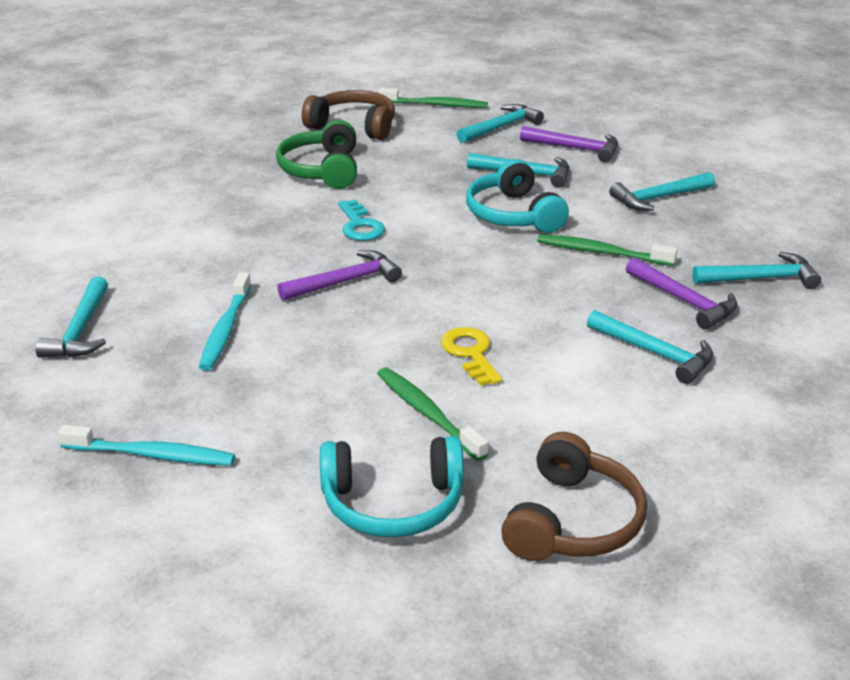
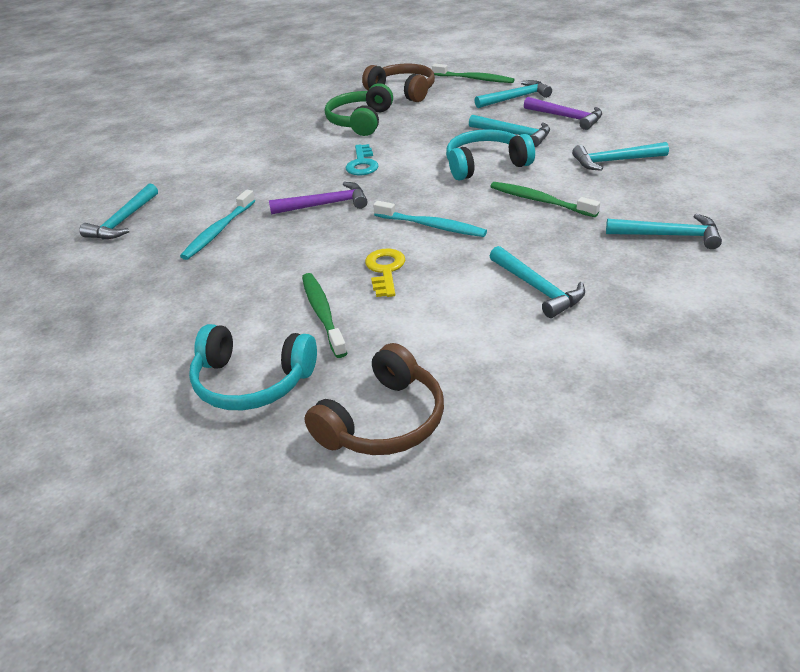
camera: 20 degrees right, 5 degrees up
turquoise toothbrush [58,425,235,466] -> turquoise toothbrush moved to [373,201,487,237]
turquoise headphones [466,159,569,233] -> turquoise headphones turned 75 degrees clockwise [446,129,535,180]
purple hammer [626,257,738,330] -> none

